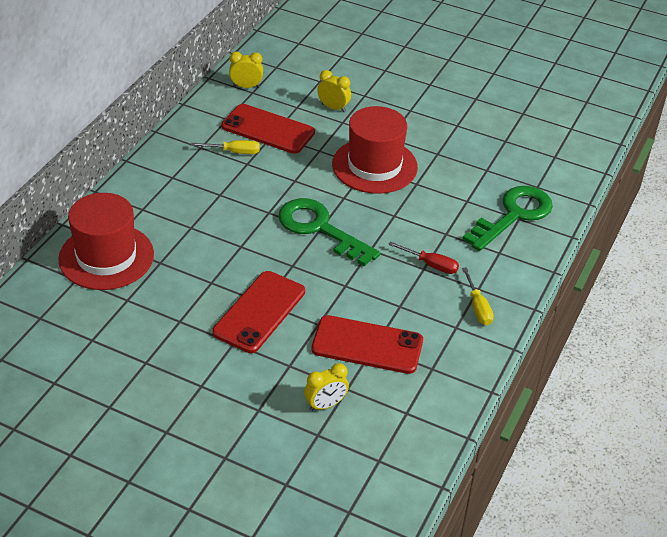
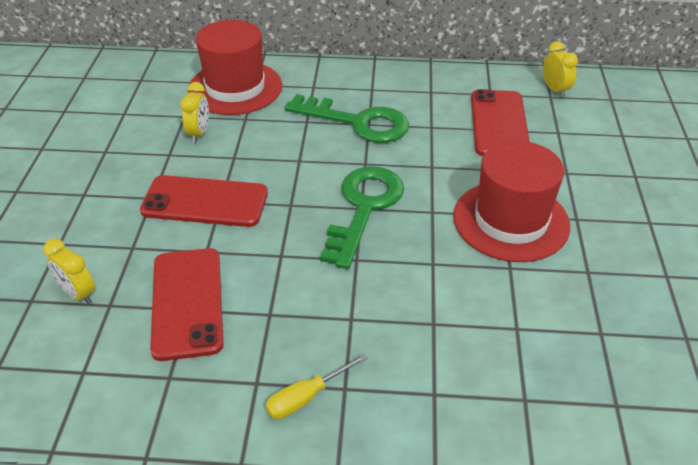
camera: 70 degrees right, 0 degrees up
yellow screwdriver [191,140,260,154] -> none
yellow clock [317,70,351,112] -> yellow clock moved to [180,82,209,142]
red screwdriver [388,242,459,274] -> none
green key [462,186,553,251] -> green key moved to [285,94,409,143]

